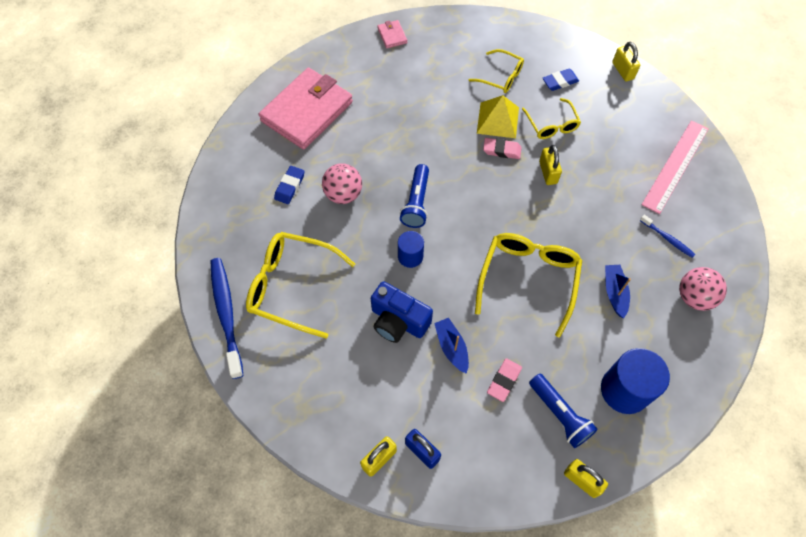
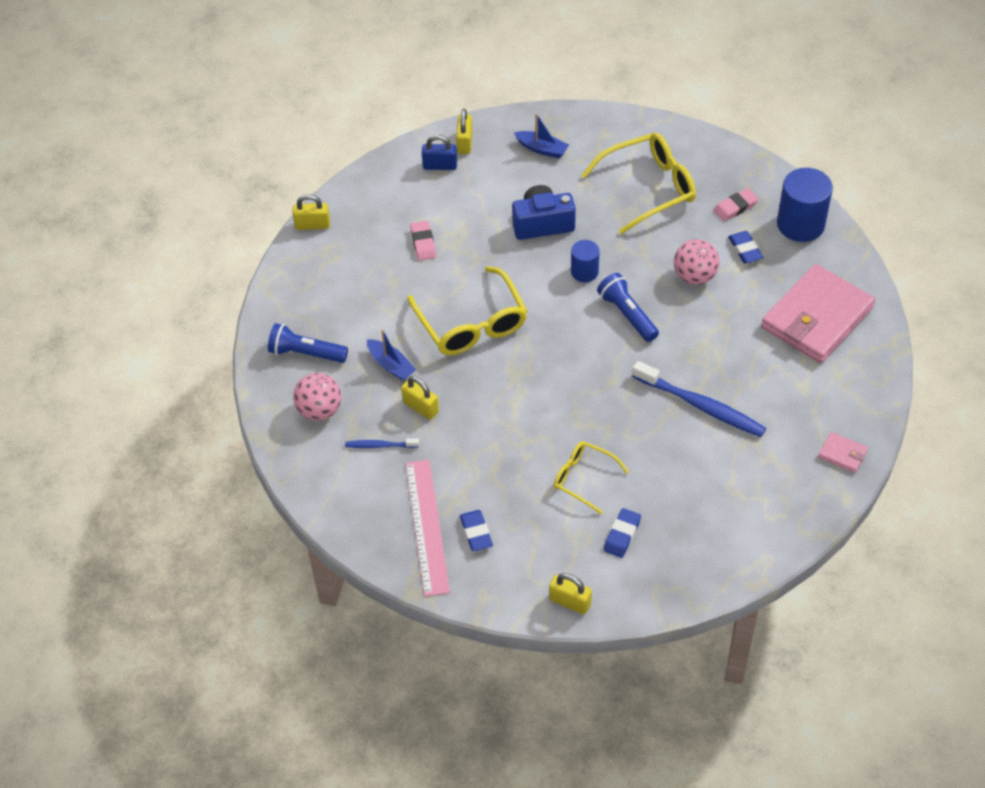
camera: 140 degrees right, 10 degrees down
blue toothbrush [211,258,243,379] -> blue toothbrush moved to [632,361,766,437]
pink wallet [259,68,353,150] -> pink wallet turned 45 degrees clockwise [761,264,875,363]
blue boat [434,318,469,374] -> blue boat moved to [514,113,569,158]
yellow glasses [469,49,524,93] -> none
yellow pyramid [477,95,519,138] -> none
pink eraser [483,138,522,159] -> pink eraser moved to [713,188,759,221]
blue flashlight [529,374,598,448] -> blue flashlight moved to [268,323,348,363]
yellow padlock [539,145,562,185] -> yellow padlock moved to [401,376,439,420]
blue cylinder [601,348,670,414] -> blue cylinder moved to [777,168,833,242]
none -> blue eraser [460,510,493,551]

